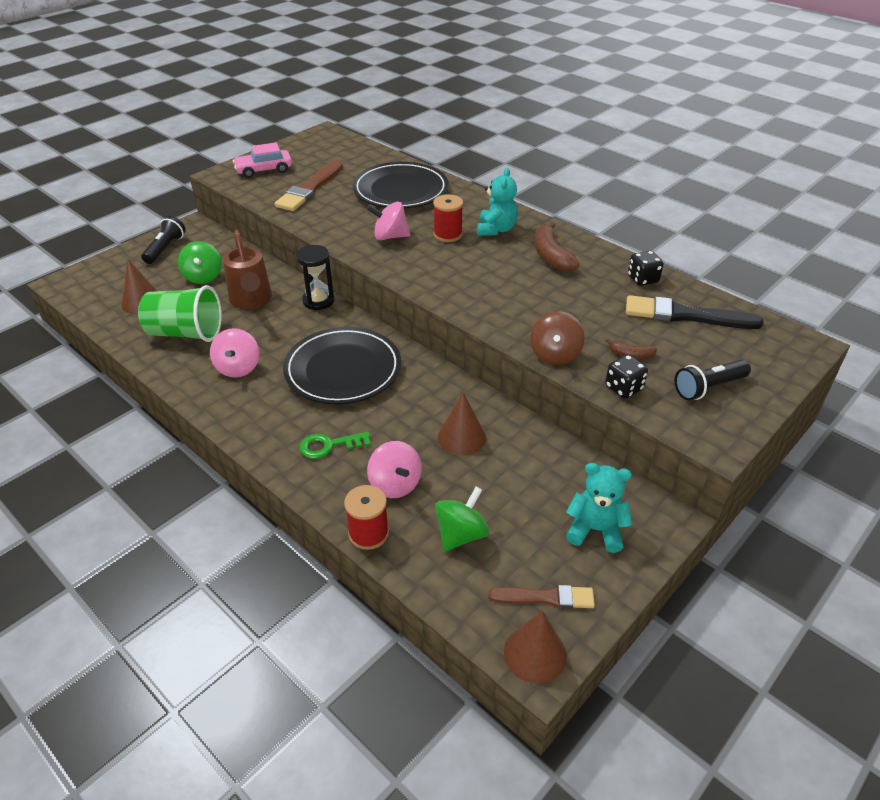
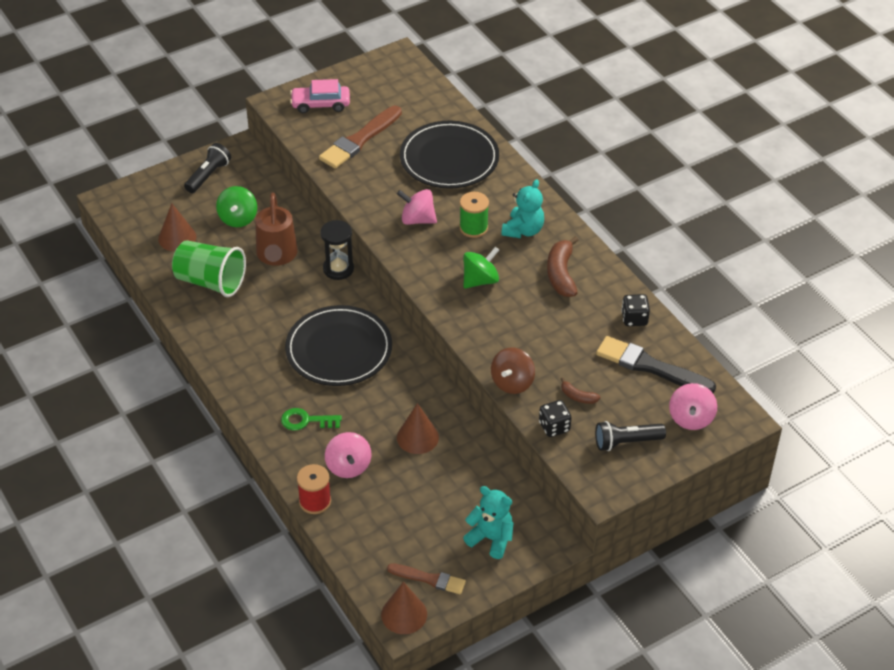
camera: 15 degrees right, 5 degrees up
pink spinning top [210,328,259,378] -> pink spinning top moved to [669,383,717,430]
red spool [433,194,463,242] -> green spool [459,192,489,238]
green spinning top [435,487,490,552] -> green spinning top moved to [463,247,499,289]

